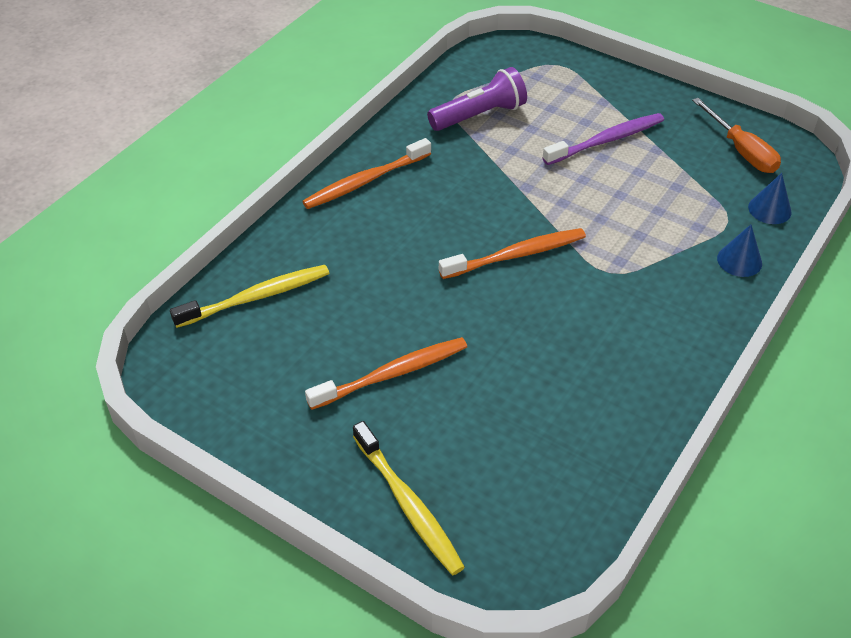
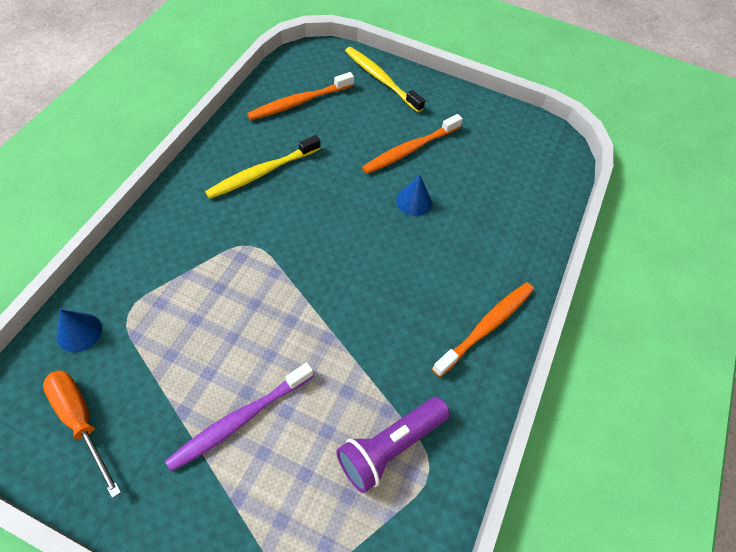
camera: 165 degrees right, 10 degrees up
yellow toothbrush [170,265,329,328] -> yellow toothbrush moved to [205,135,320,199]
orange toothbrush [439,228,586,279] -> orange toothbrush moved to [247,72,354,120]
blue cone [717,225,762,277] -> blue cone moved to [396,175,432,216]

